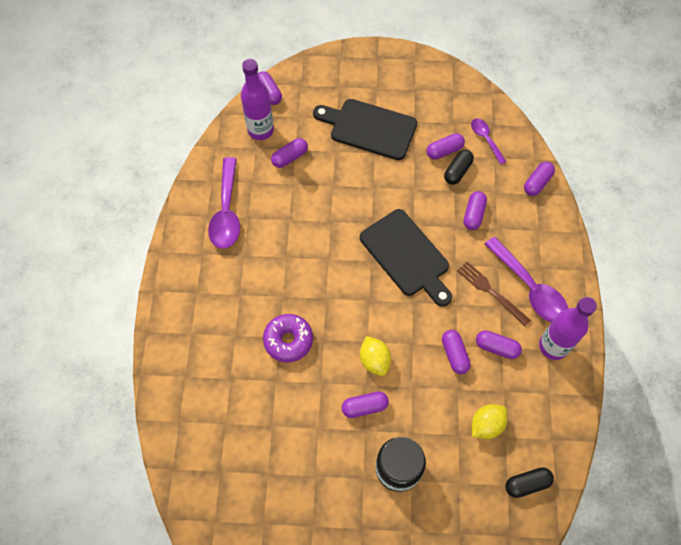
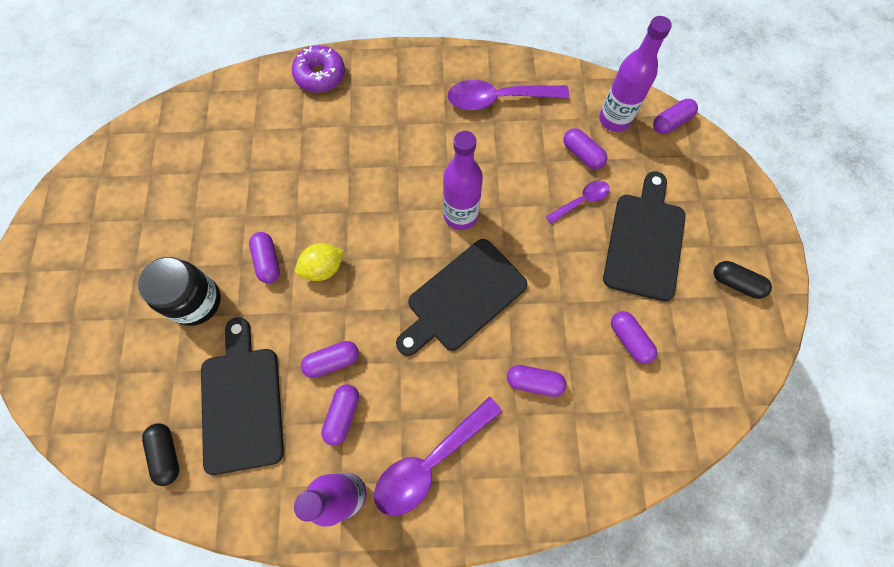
camera: 85 degrees right, 5 degrees up
purple donut [263,314,313,362] -> purple donut moved to [292,45,345,93]
black capsule [444,150,474,185] -> black capsule moved to [714,261,772,299]
brown fork [457,261,531,327] -> none
purple spoon [471,119,507,165] -> purple spoon moved to [546,180,609,224]
yellow lemon [472,404,507,439] -> black cutting board [201,317,284,475]
purple capsule [524,162,555,196] -> none
none -> purple bottle [443,131,483,230]

